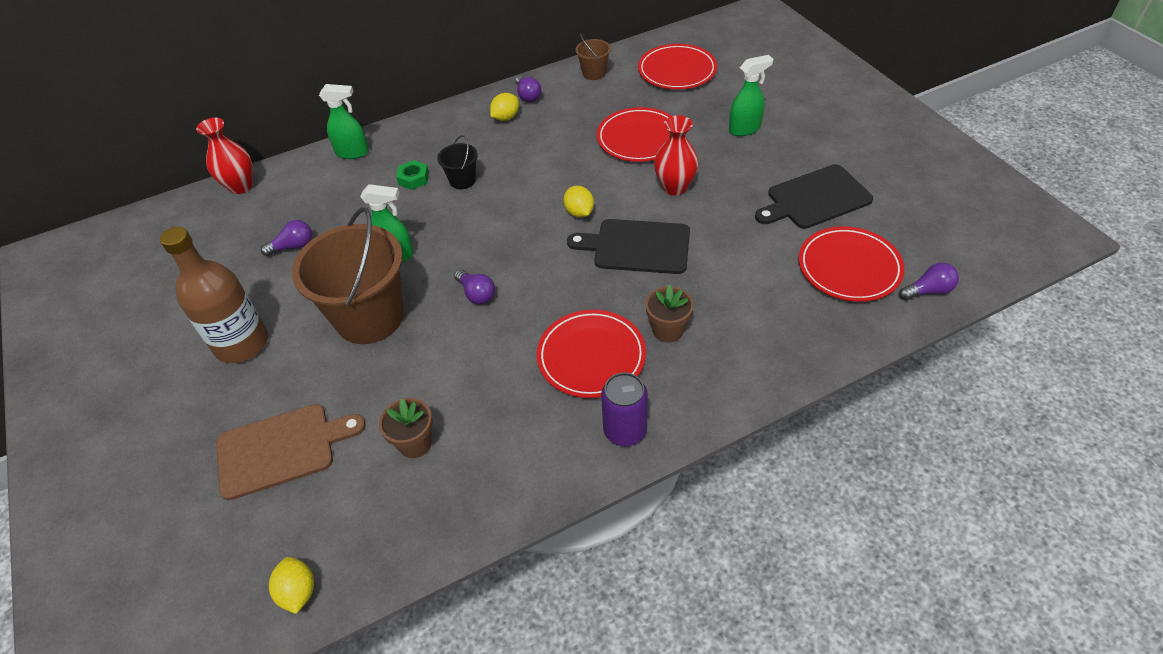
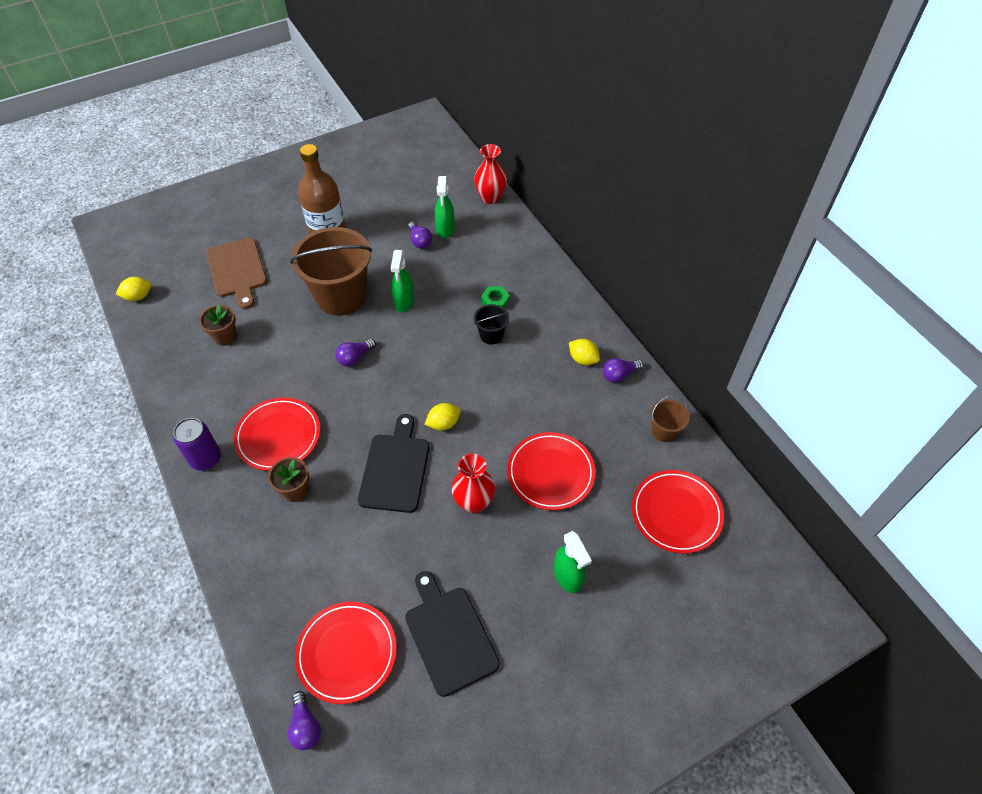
camera: 85 degrees right, 5 degrees up
green spray bottle [319,84,369,159] -> green spray bottle moved to [435,176,455,238]

